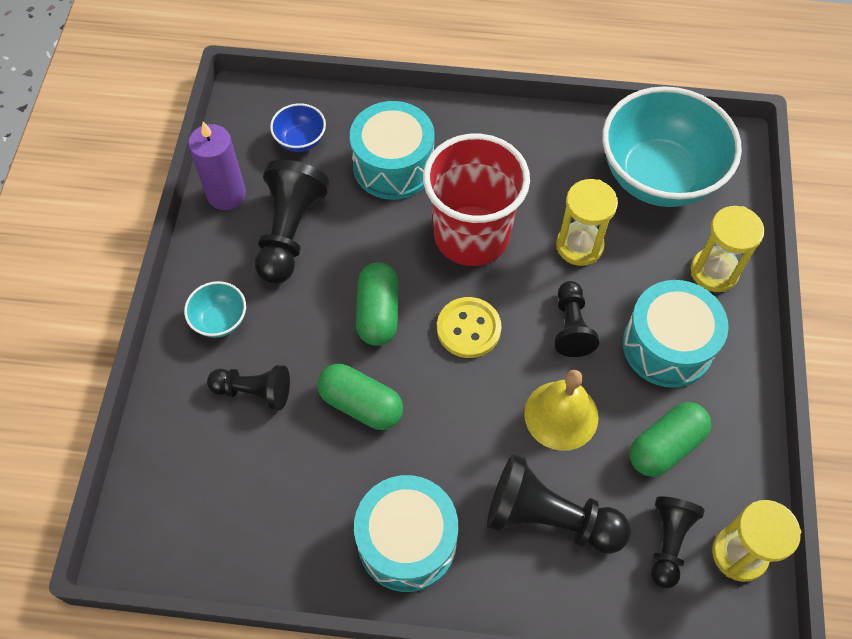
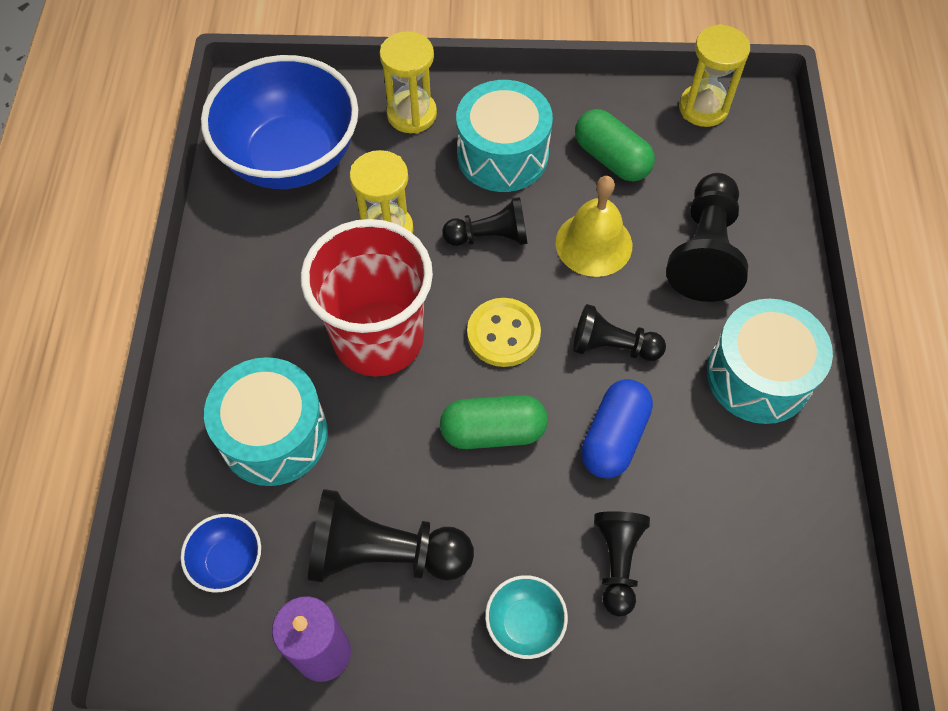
camera: 95 degrees left, 0 degrees up
green capsule [317,364,403,430] -> blue capsule [581,379,653,478]
turquoise bowl [602,86,742,207] -> blue bowl [201,55,359,189]
black pawn [651,496,705,588] -> black pawn moved to [574,304,666,361]

